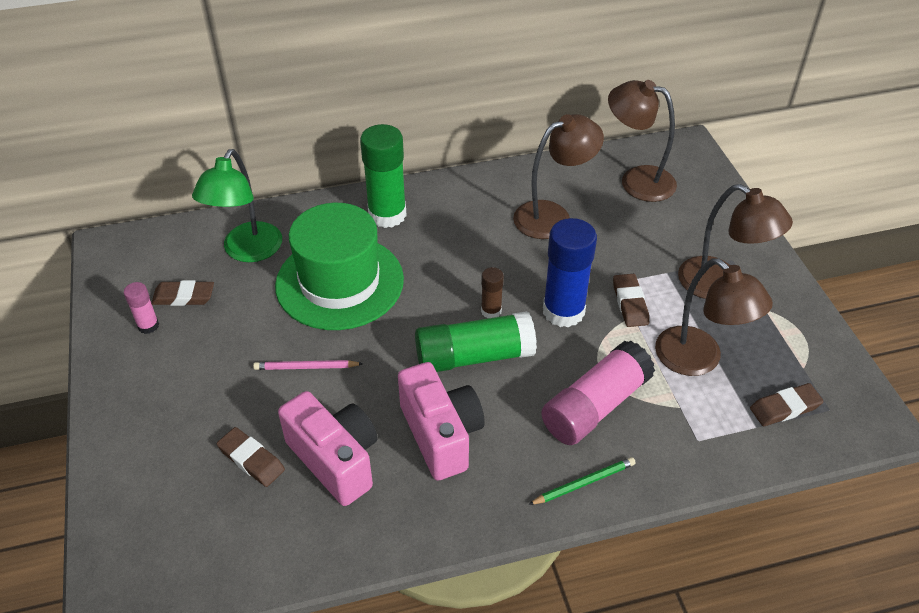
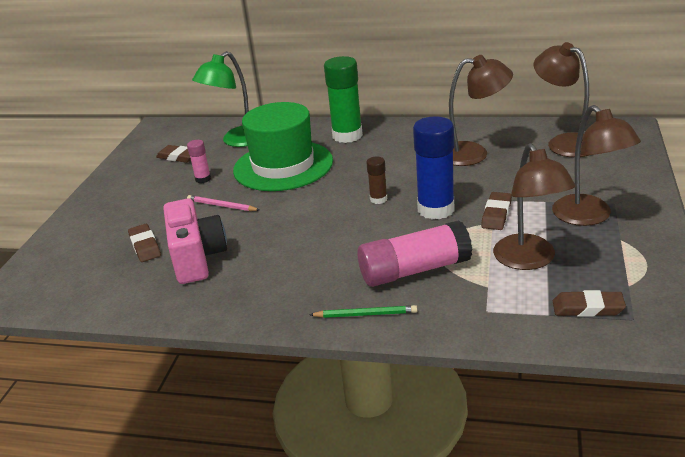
camera: 30 degrees right, 15 degrees down
pink glue stick [124,282,159,334] -> pink glue stick moved to [187,140,211,183]
pink camera [398,362,485,480] -> none
green glue stick [415,311,537,372] -> none

